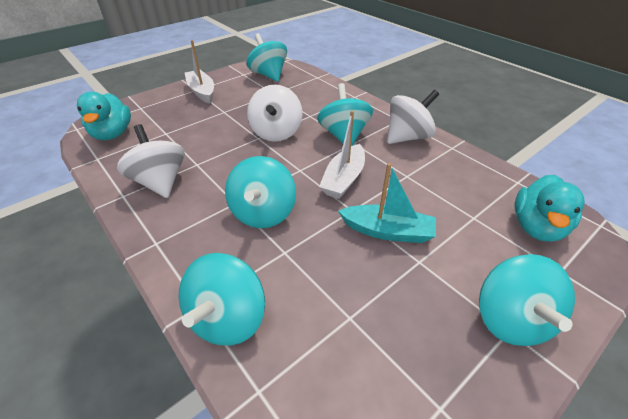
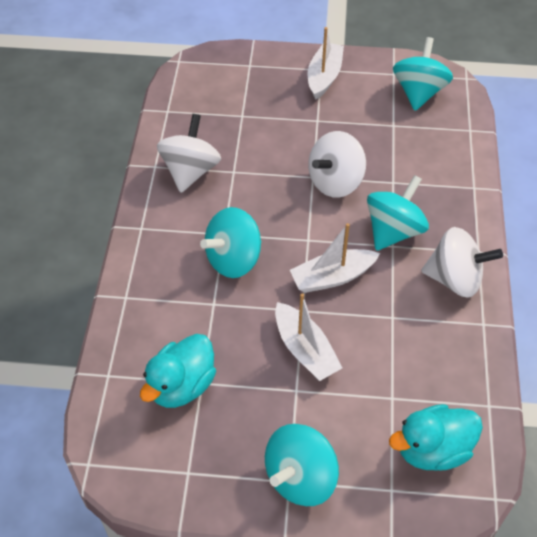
camera: 45 degrees right, 10 degrees up
turquoise duck [77,92,131,140] -> turquoise duck moved to [140,334,216,408]
turquoise spinning top [178,253,265,345] -> none
turquoise boat [338,163,436,243] -> white boat [275,293,342,381]

